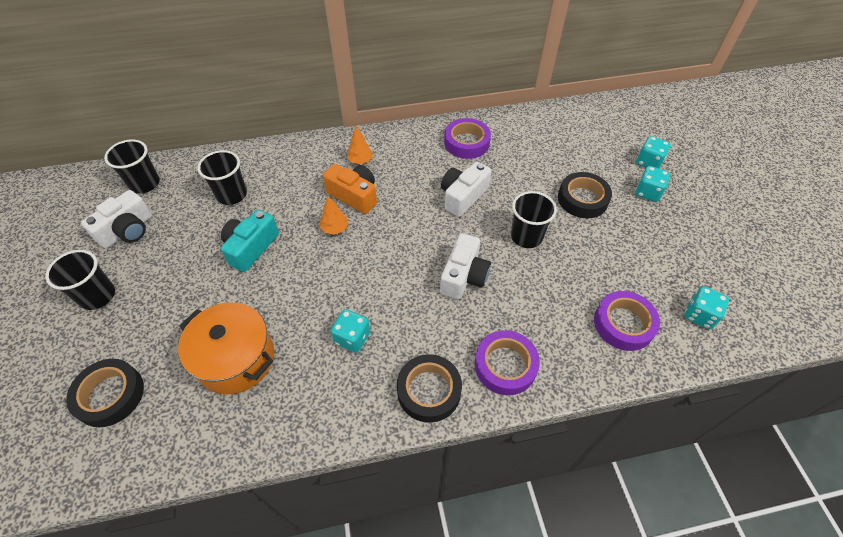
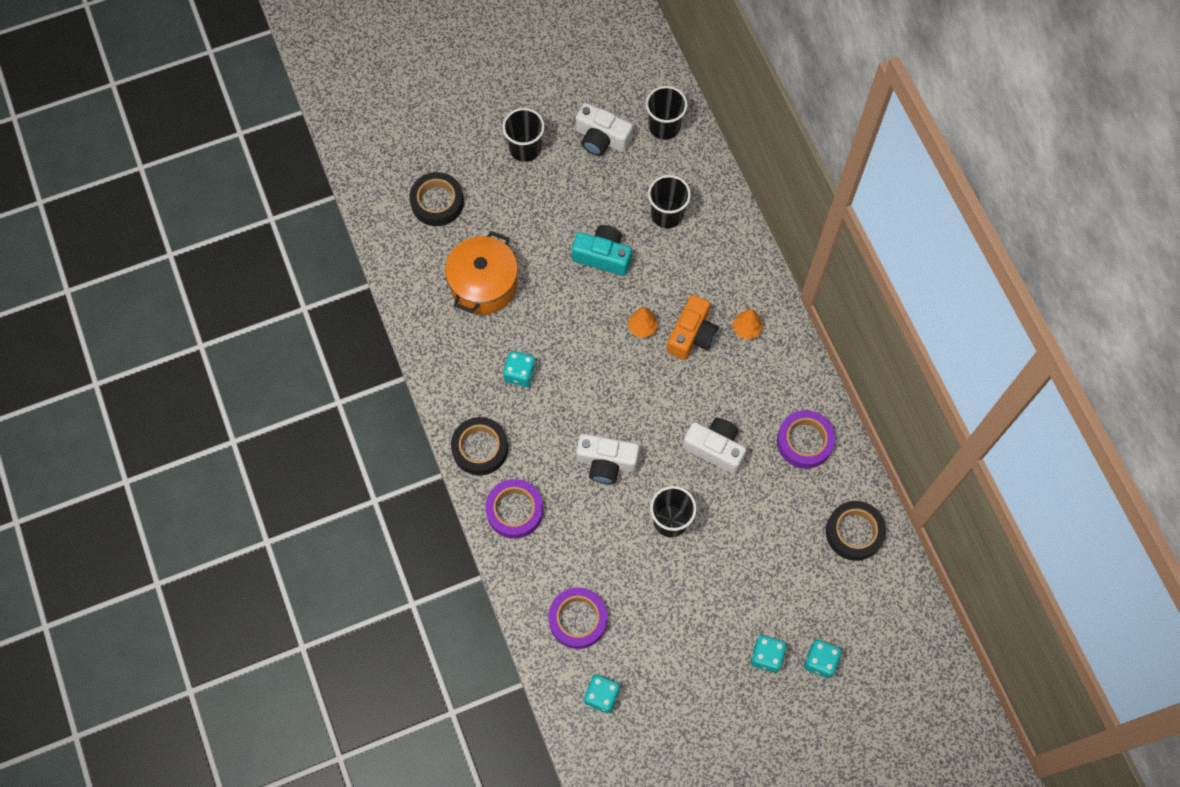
camera: 80 degrees right, 15 degrees up
black tape [558,172,612,218] -> black tape moved to [826,501,886,561]

